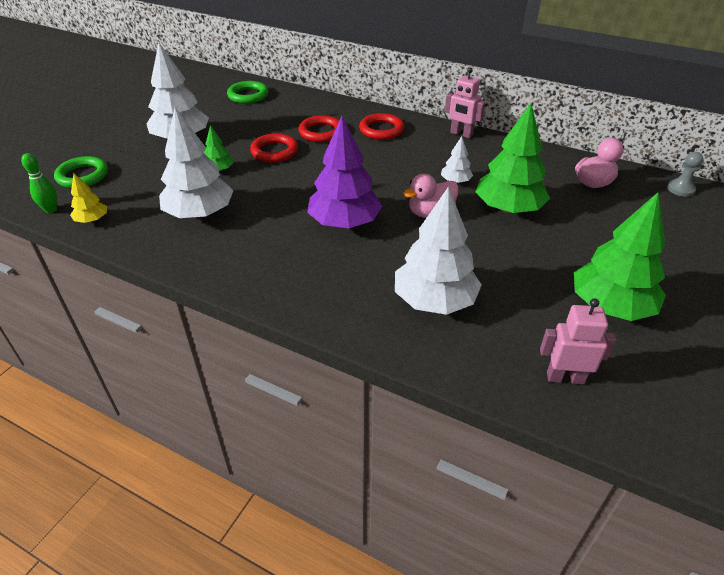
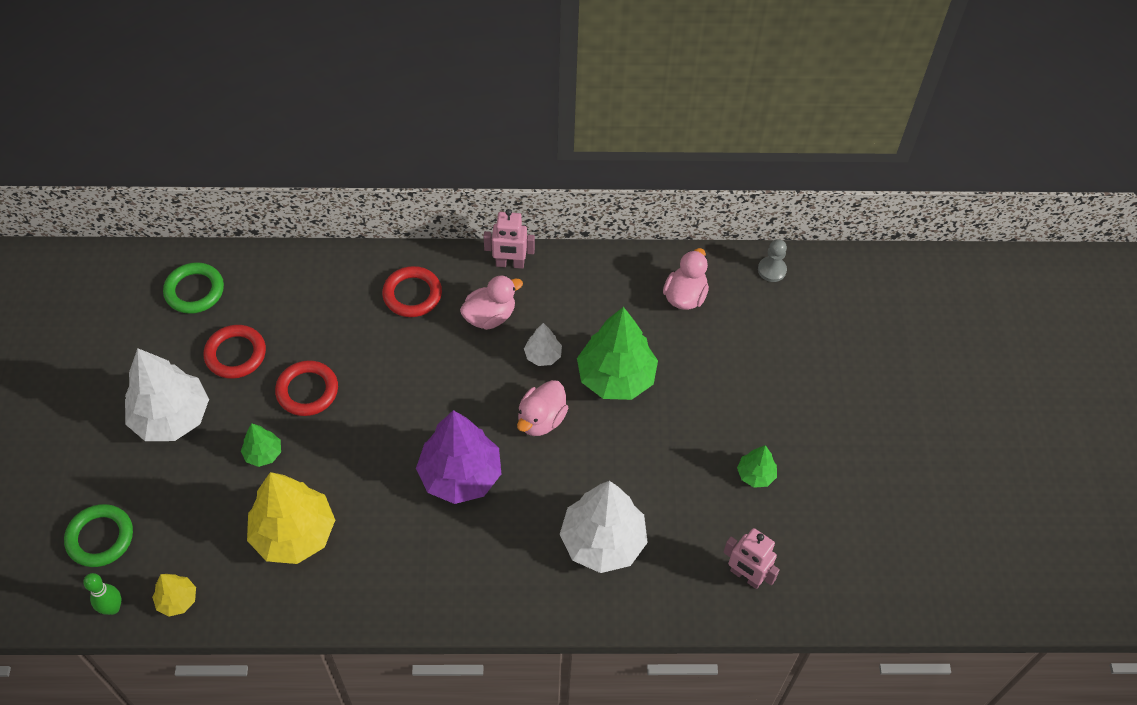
camera: 30 degrees left, 15 degrees up
white tree [159,107,234,219] -> yellow tree [247,472,335,564]
red ring [298,115,339,142] -> red ring moved to [204,325,266,379]
pink robot [540,298,616,384] -> pink robot turned 120 degrees counterclockwise [723,528,780,589]
green tree [574,192,666,321] -> green tree [737,445,777,488], size x0.48
none -> pink duck [460,275,523,330]

